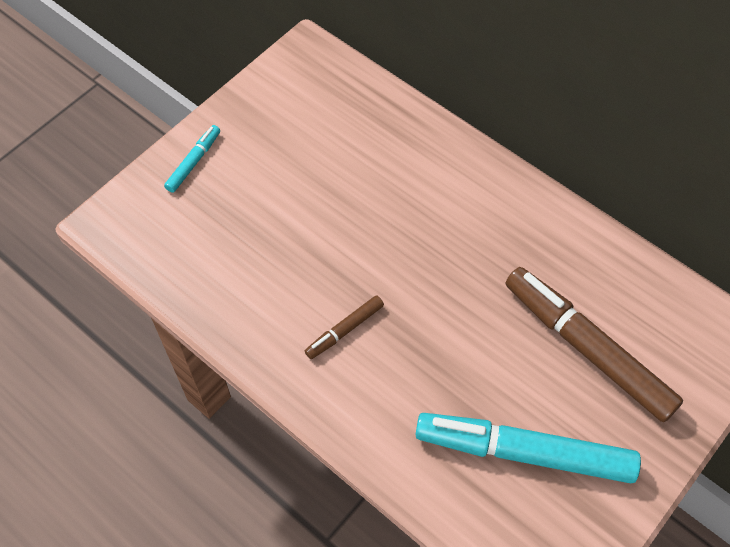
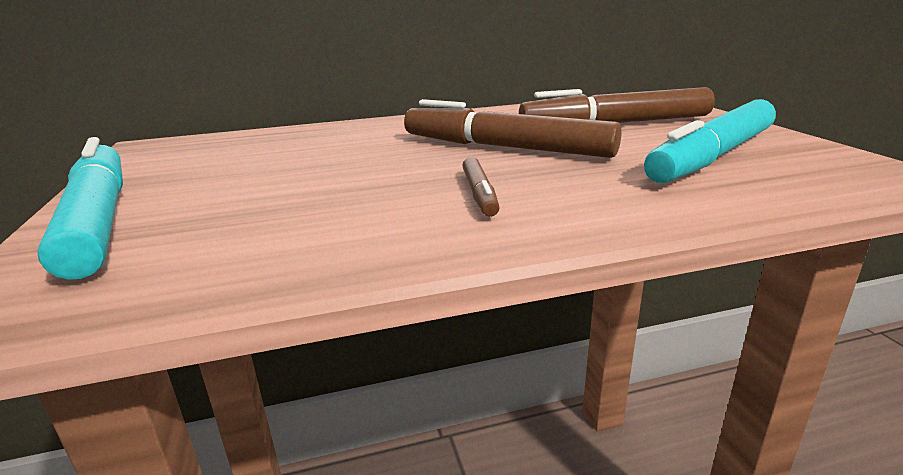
camera: 55 degrees left, 35 degrees down
turquoise marker [164,125,220,193] -> turquoise marker [37,137,123,280], size x2.17
none -> brown marker [404,99,622,158]

